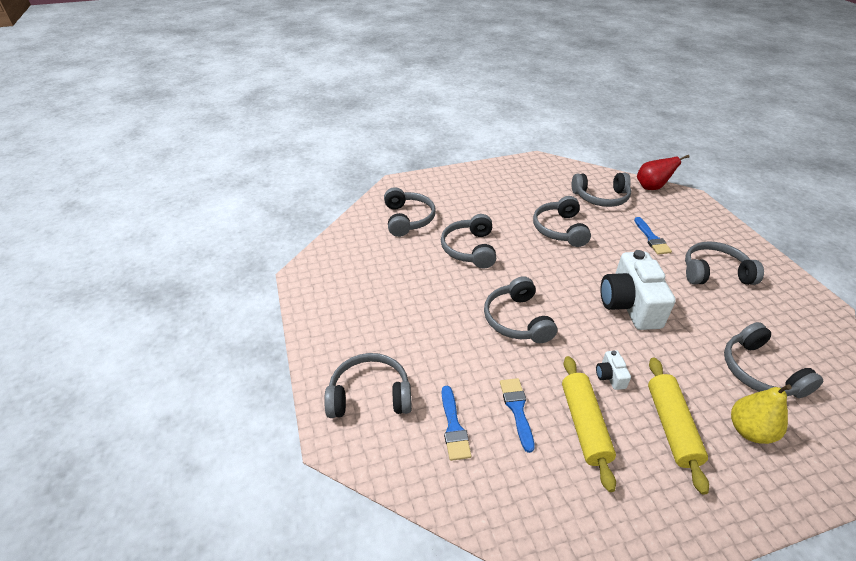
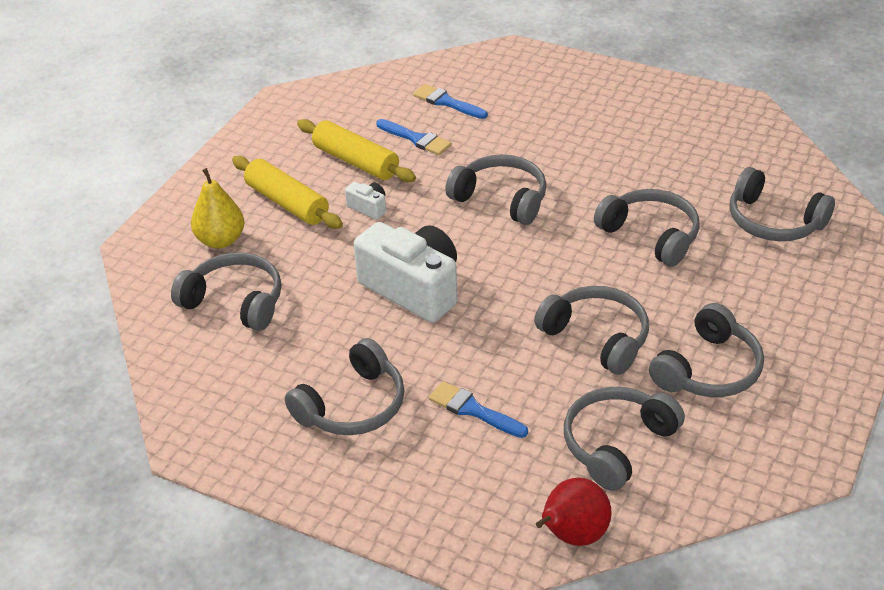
camera: 135 degrees right, 0 degrees up
grey headphones [324,353,412,418] -> grey headphones moved to [649,303,764,397]

